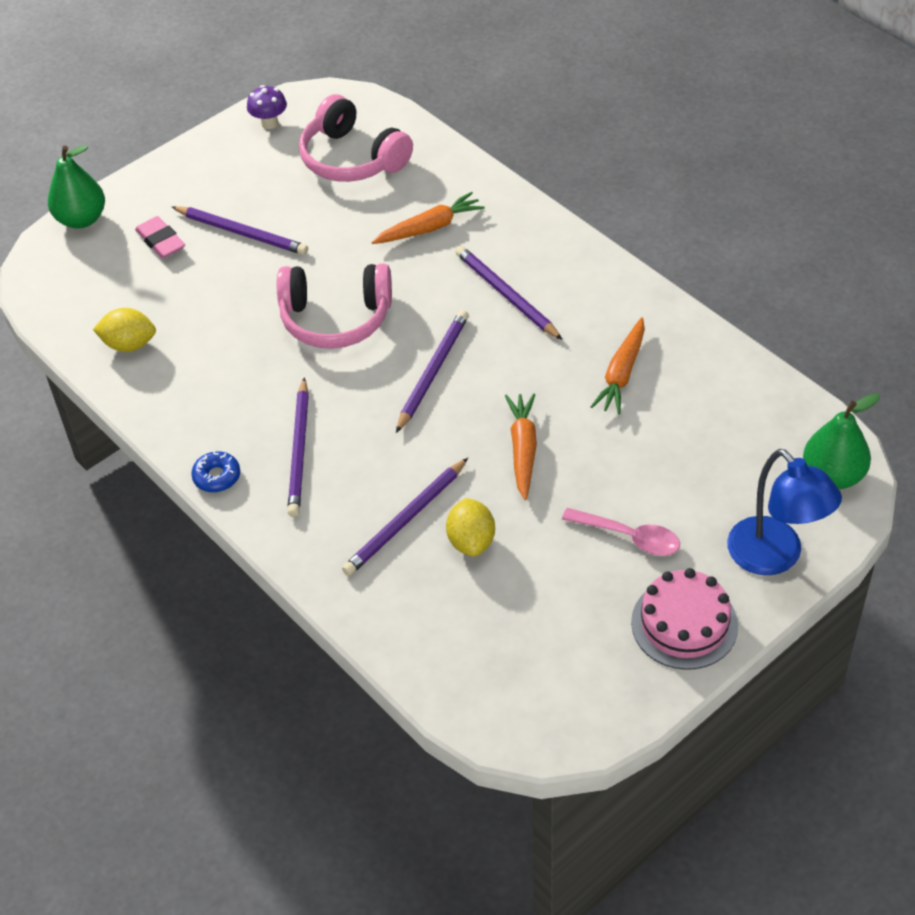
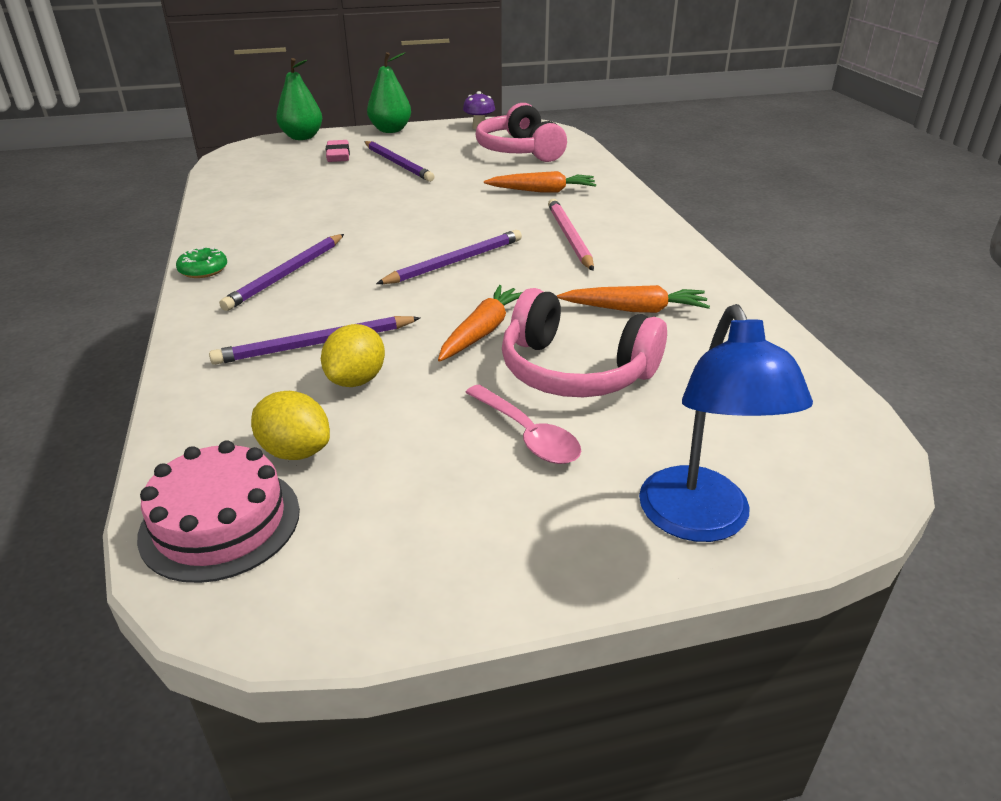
camera: 25 degrees right, 15 degrees down
yellow lemon [93,308,156,352] -> yellow lemon moved to [251,391,330,460]
blue donut [191,450,240,492] -> green donut [176,247,227,278]
pink headphones [277,263,392,349] -> pink headphones moved to [502,288,667,397]
purple pencil [455,246,563,340] -> pink pencil [548,199,594,271]
orange carrot [591,317,645,414] -> orange carrot turned 135 degrees counterclockwise [557,285,710,313]
pink cake [631,568,738,670] -> pink cake moved to [137,440,300,583]
green pear [803,394,880,489] -> green pear moved to [367,52,411,133]

